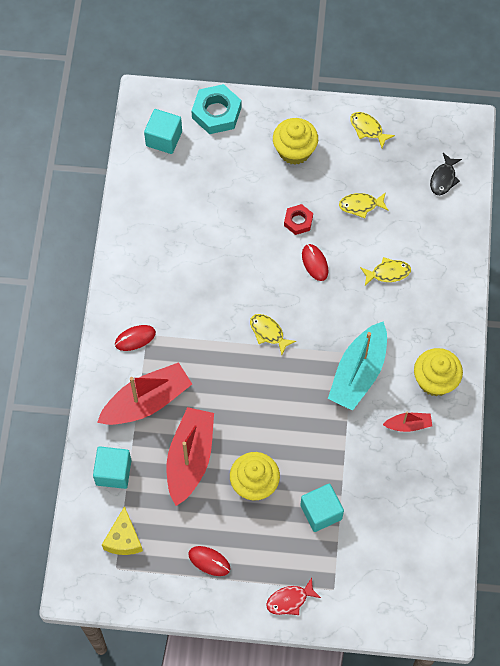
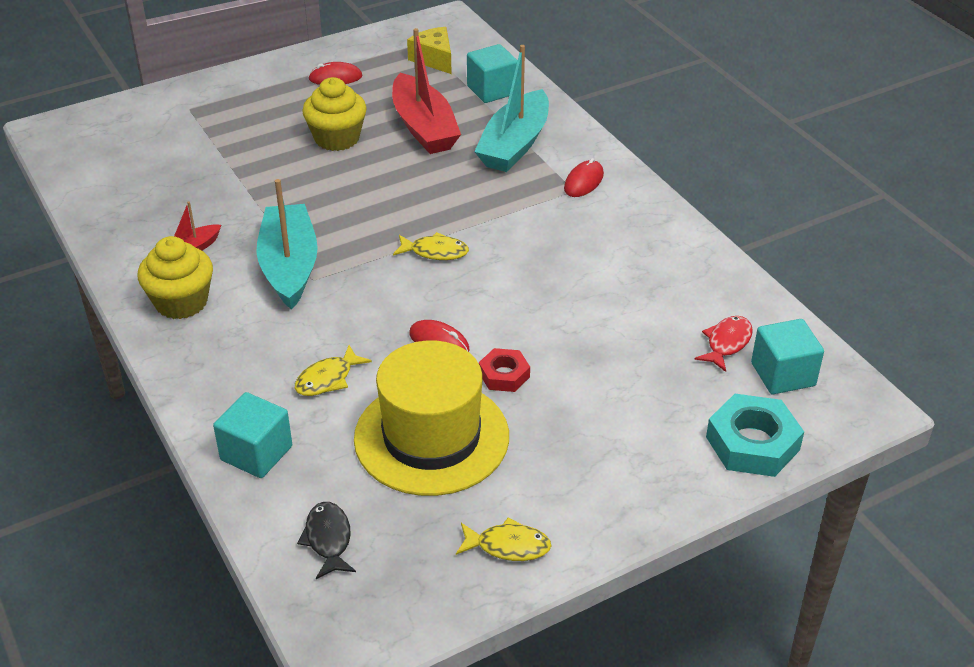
camera: 145 degrees right, 25 degrees down
red boat [97,362,192,425] -> turquoise boat [474,45,549,172]
red fish [266,578,321,615] -> red fish moved to [695,316,753,372]
yellow cupcake [273,118,318,165] -> none
turquoise cube [300,484,344,532] -> turquoise cube moved to [213,392,292,478]
yellow fish [339,192,388,218] -> yellow hat [354,341,509,496]

